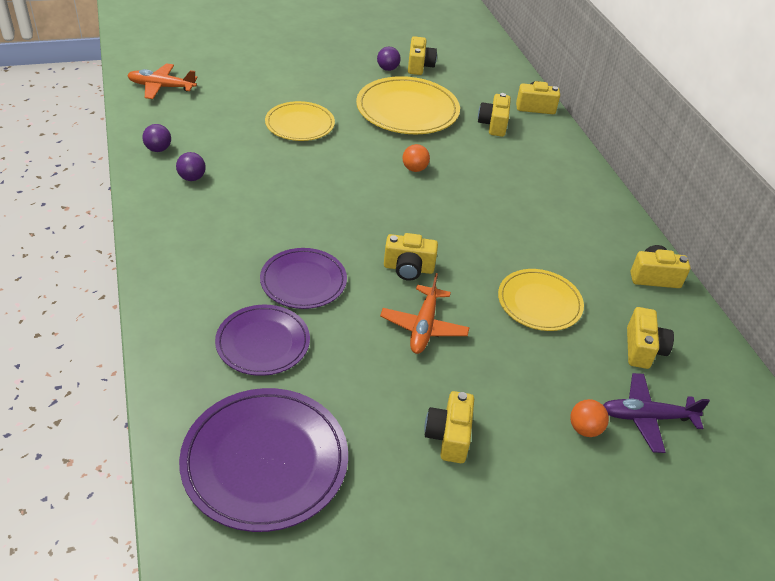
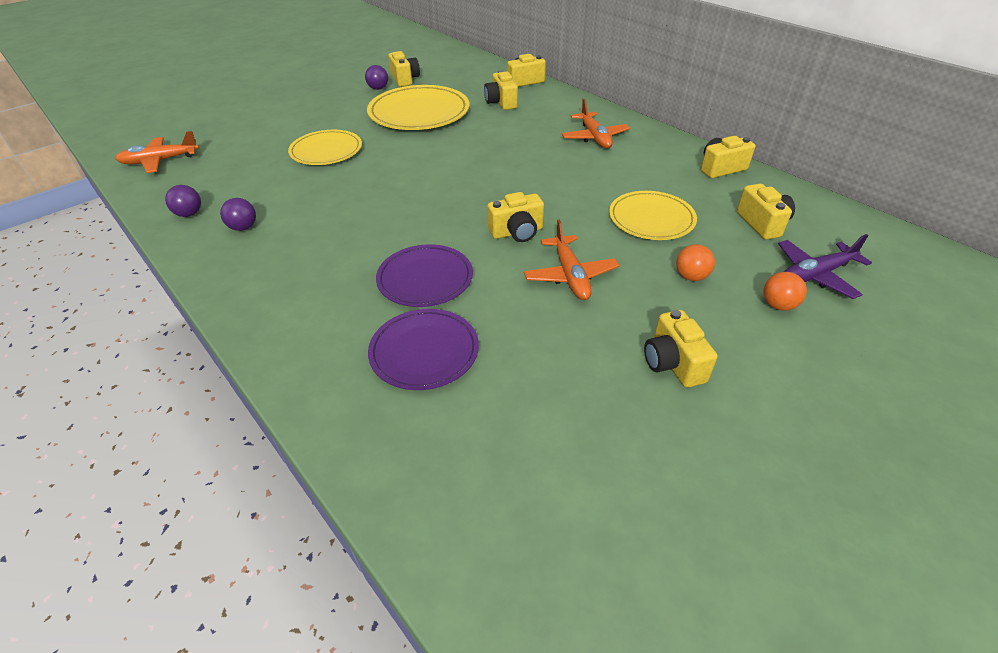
camera: 20 degrees left, 0 degrees up
purple plate [179,388,348,532] -> none
orange ball [402,144,430,172] -> orange ball moved to [676,244,715,281]
none -> orange plane [561,99,630,148]

